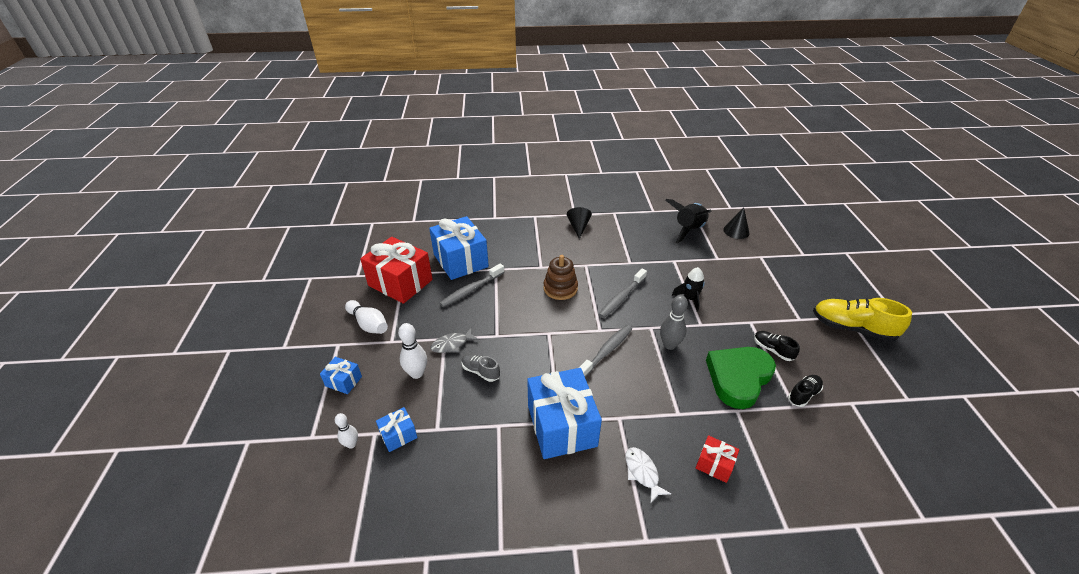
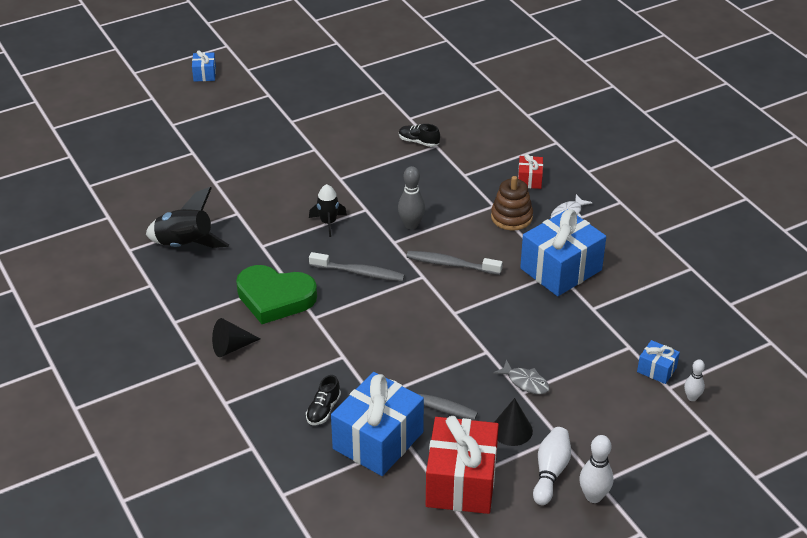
camera: 115 degrees left, 0 degrees up
blue gift [320,357,362,394] -> blue gift moved to [192,50,216,82]
white bowling pin [398,323,427,379] -> white bowling pin moved to [579,435,613,503]
grey shoe [462,353,500,382] -> none
brown stacking toy [543,255,578,300] -> brown stacking toy moved to [491,176,533,230]
green heart [706,347,776,409] -> green heart moved to [236,265,317,324]
black cone [723,207,750,239] -> black cone moved to [494,398,533,446]
black shoe [754,331,800,361] -> black shoe moved to [306,375,341,425]
yellow shoe [813,298,912,342] -> none

